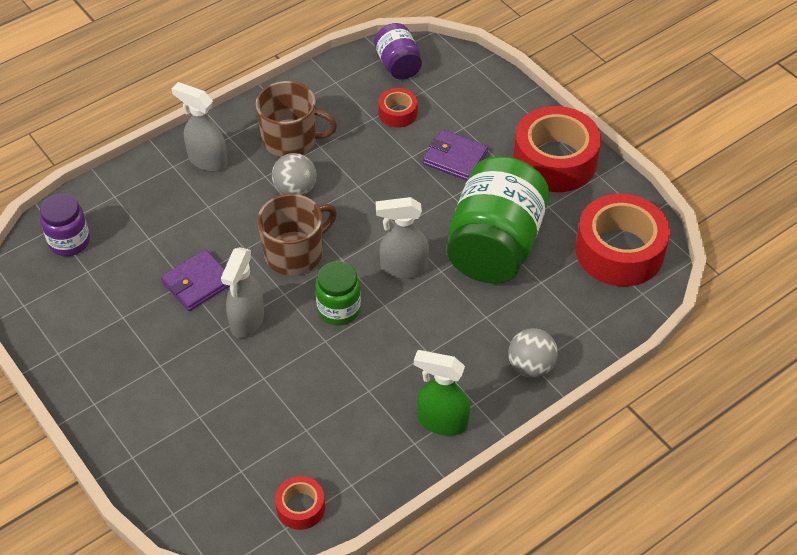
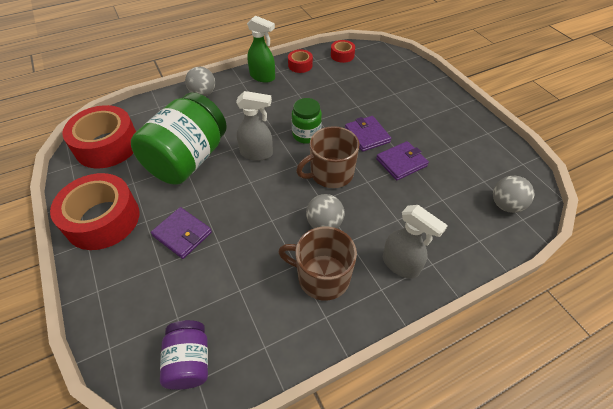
camera: 170 degrees left, 0 degrees up
purple jar [40,194,90,256] -> grey ball [493,176,535,213]
grey spray bottle [221,247,264,338] -> purple wallet [345,116,391,152]
red tape [379,88,418,128] -> red tape moved to [288,49,313,73]

